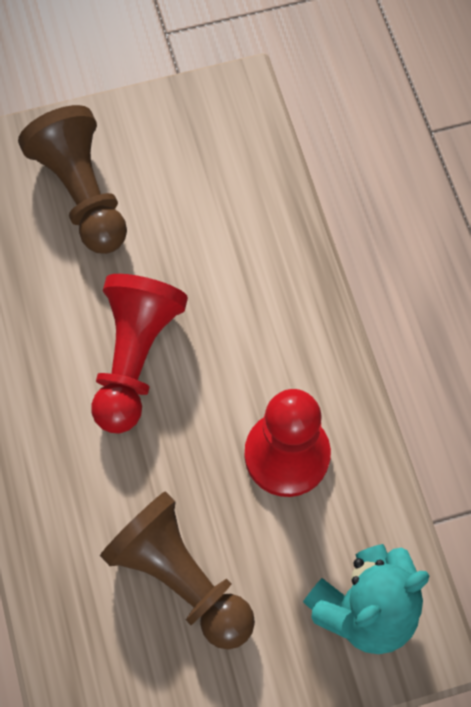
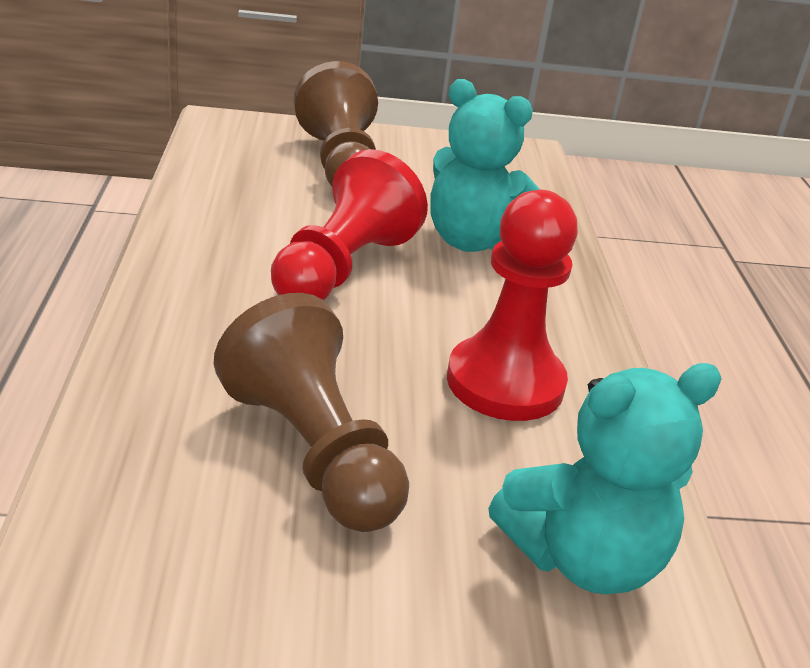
camera: 10 degrees right, 35 degrees down
none -> turquoise teddy bear [431,79,540,252]

